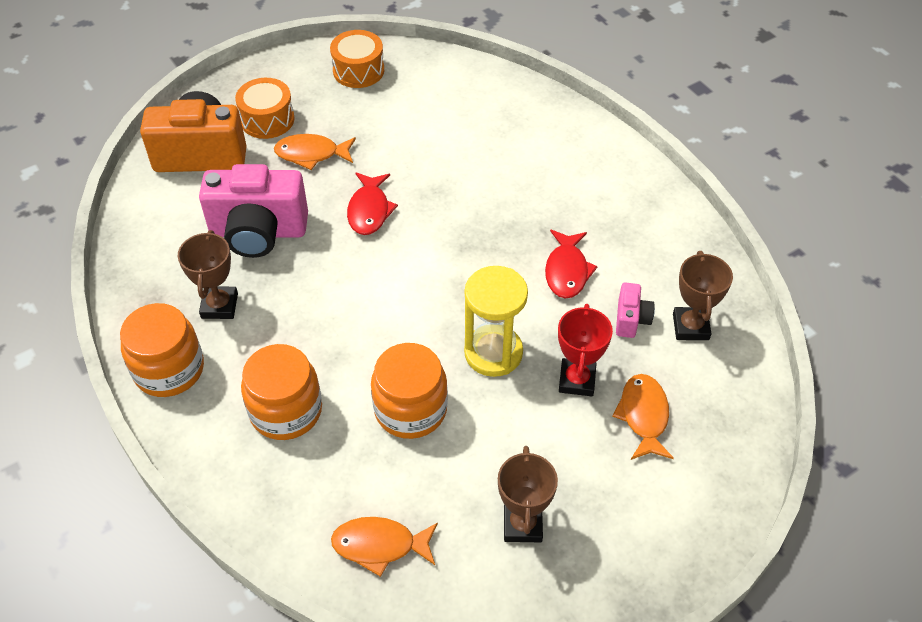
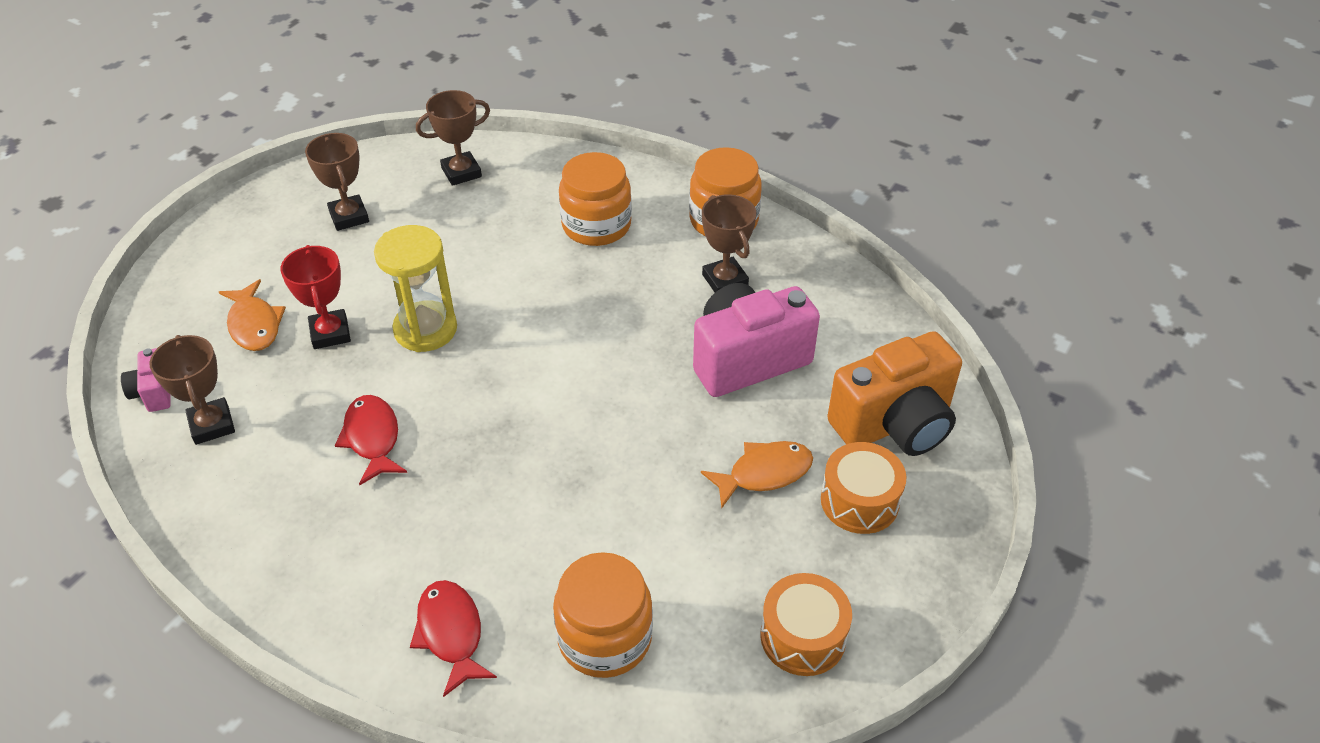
camera: 155 degrees right, 5 degrees down
orange fish [331,517,438,577] -> brown trophy [416,90,490,186]
red fish [347,172,398,235] -> red fish moved to [410,580,497,697]
orange jar [371,343,448,439] -> orange jar moved to [553,552,653,678]
pink camera [616,282,655,338] -> pink camera moved to [121,348,171,412]

